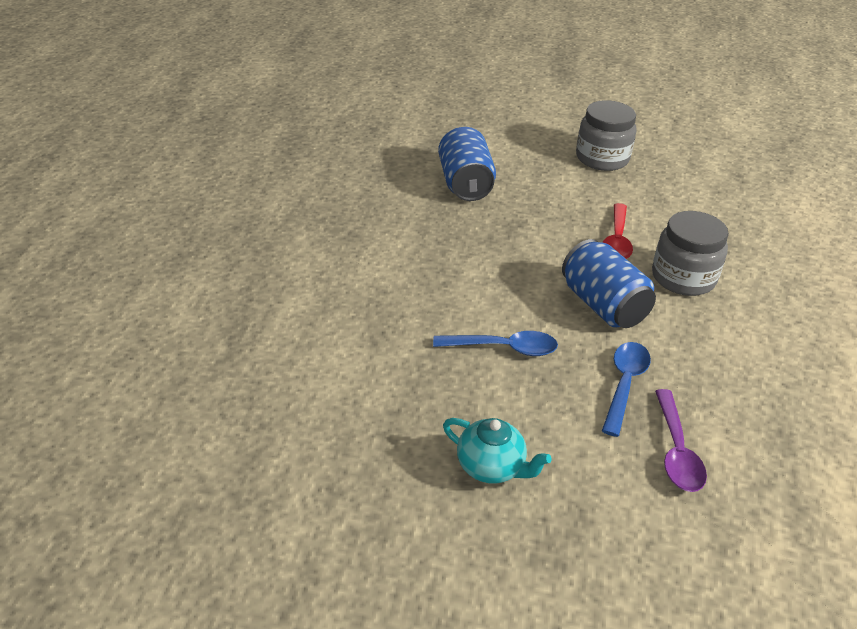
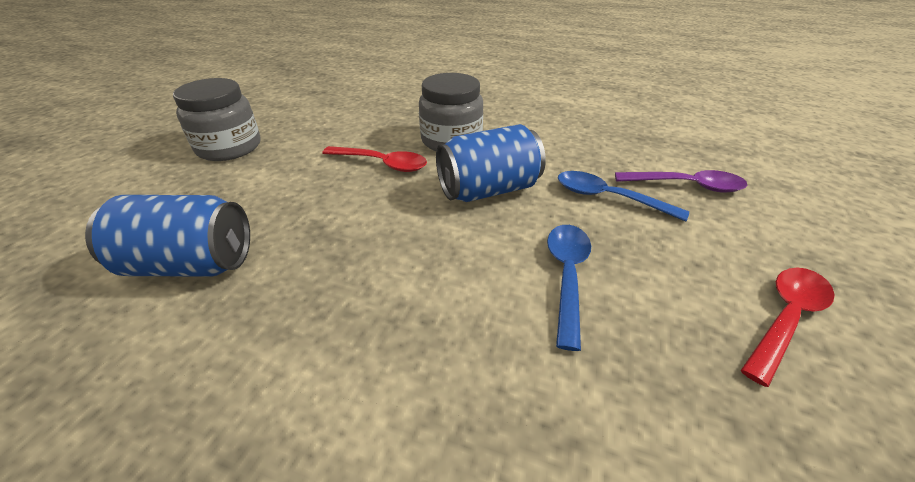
camera: 80 degrees left, 0 degrees up
turquoise teapot [443,418,552,484] -> red spoon [741,268,835,387]

